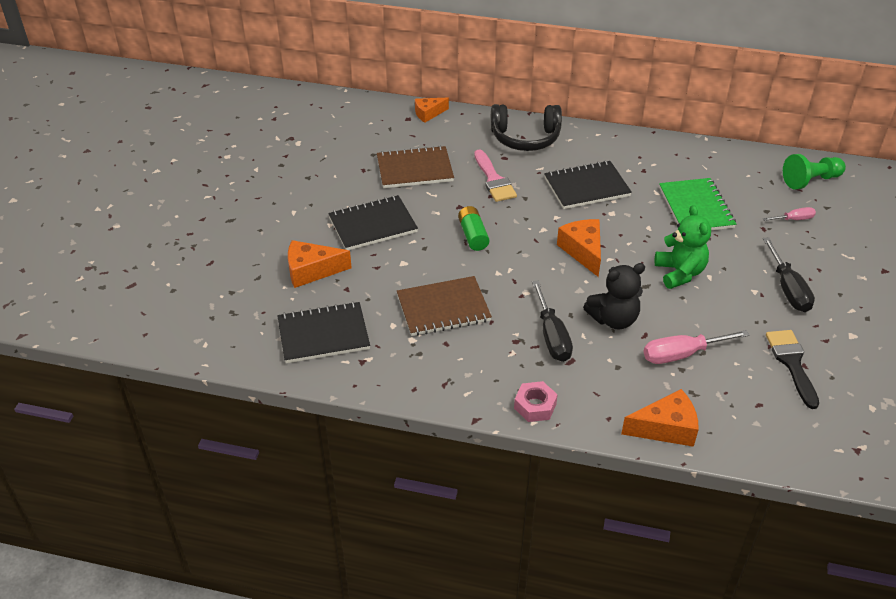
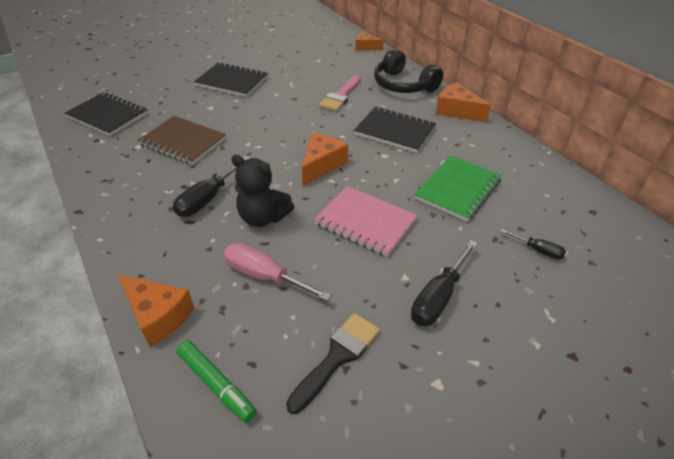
camera: 45 degrees right, 0 degrees up
orange cheese [288,240,352,288] -> orange cheese moved to [436,82,491,122]
brown notebook [377,146,454,188] -> none
green battery [458,206,489,251] -> none
pink nut [514,381,558,422] -> none
green teddy bear [655,205,711,289] -> pink notebook [314,186,418,257]
pink screwdriver [763,207,816,221] -> black screwdriver [500,229,566,260]
green pawn [783,154,846,190] -> none
none -> green marker [177,341,256,423]

